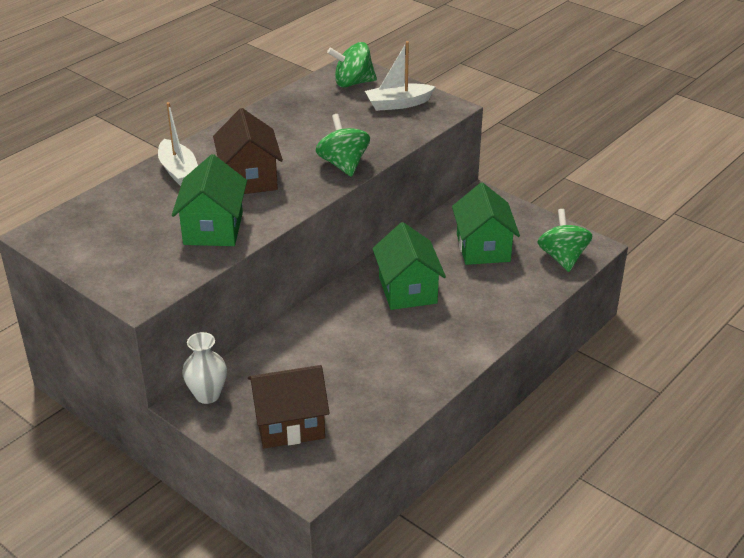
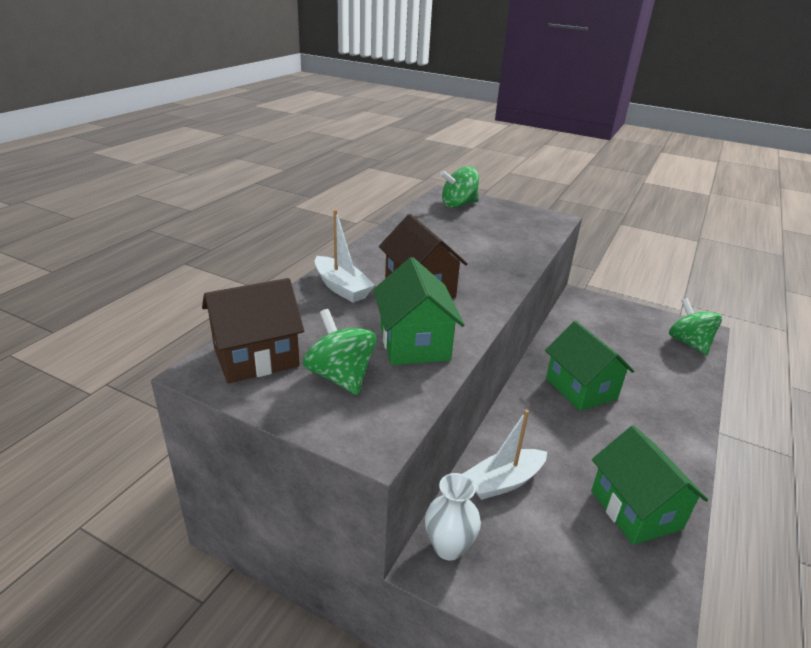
camera: 15 degrees left, 5 degrees down
brown house [248,365,330,449] -> brown house moved to [202,278,304,383]
green spinning top [316,114,370,177] -> green spinning top moved to [303,309,376,395]
white boat [365,41,435,111] -> white boat moved to [463,410,547,500]
green house [452,182,520,265] -> green house moved to [591,425,708,545]

